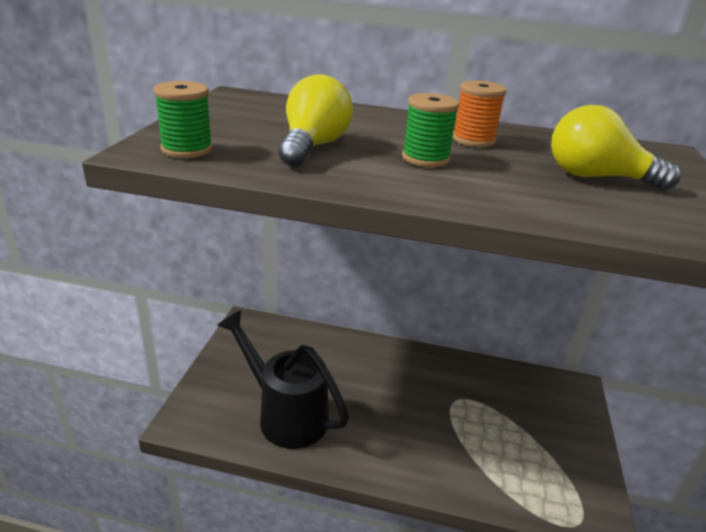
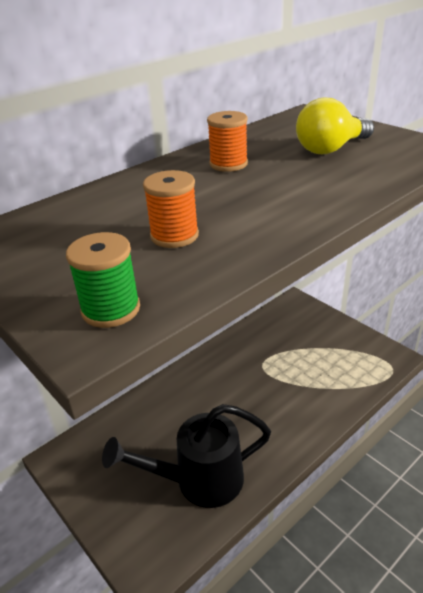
camera: 50 degrees left, 5 degrees up
yellow light bulb [278,74,353,166] -> orange spool [143,170,199,248]
green spool [402,93,459,167] -> none

